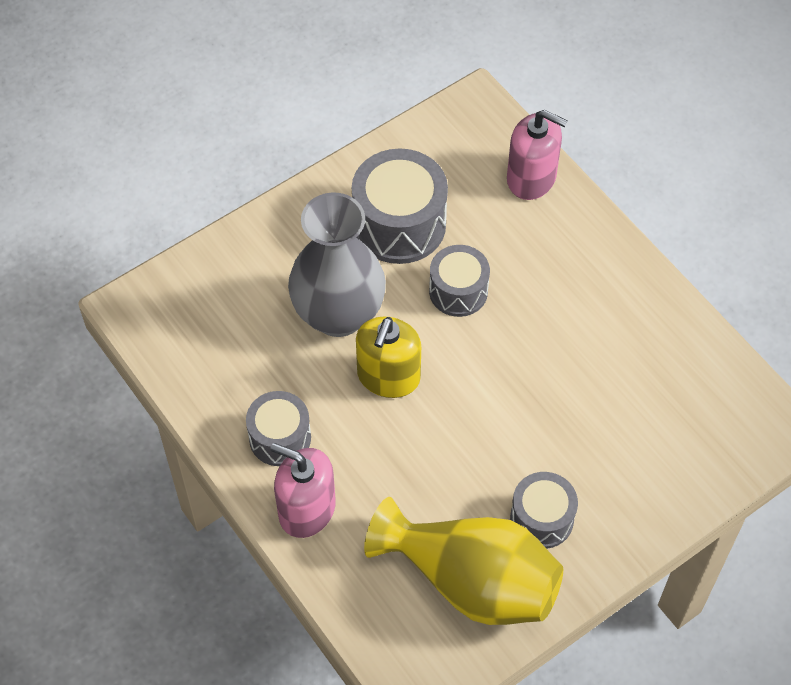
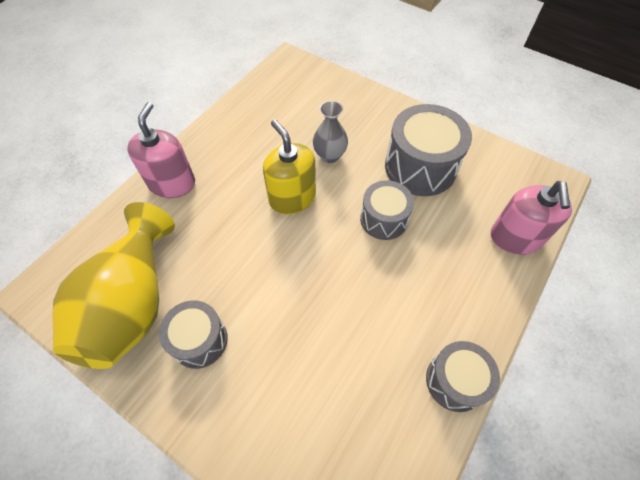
camera: 70 degrees right, 0 degrees up
grey drum [246,391,311,466] -> grey drum moved to [426,341,500,412]
grey vase [288,193,386,337] -> grey vase [313,101,348,163], size x0.49
yellow soap dispenser [356,317,421,398] -> yellow soap dispenser turned 60 degrees clockwise [263,119,316,214]

